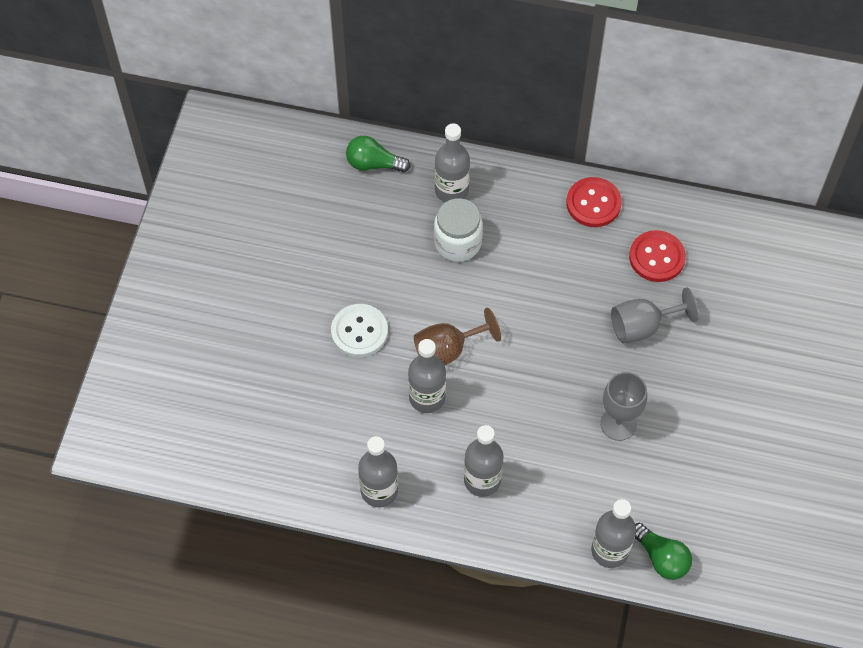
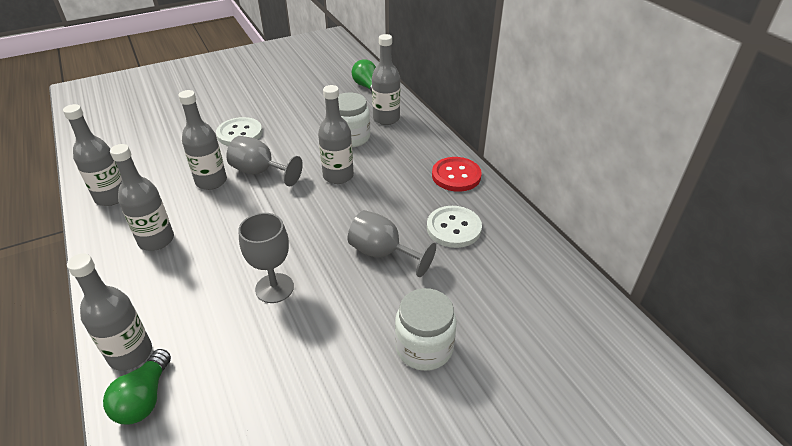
camera: 50 degrees right, 20 degrees down
brown goblet [414,307,501,365] -> grey goblet [226,136,303,186]
red button [629,230,686,282] -> white button [427,206,482,248]
none -> grey bottle [318,85,354,184]
none -> white jar [395,288,457,371]

